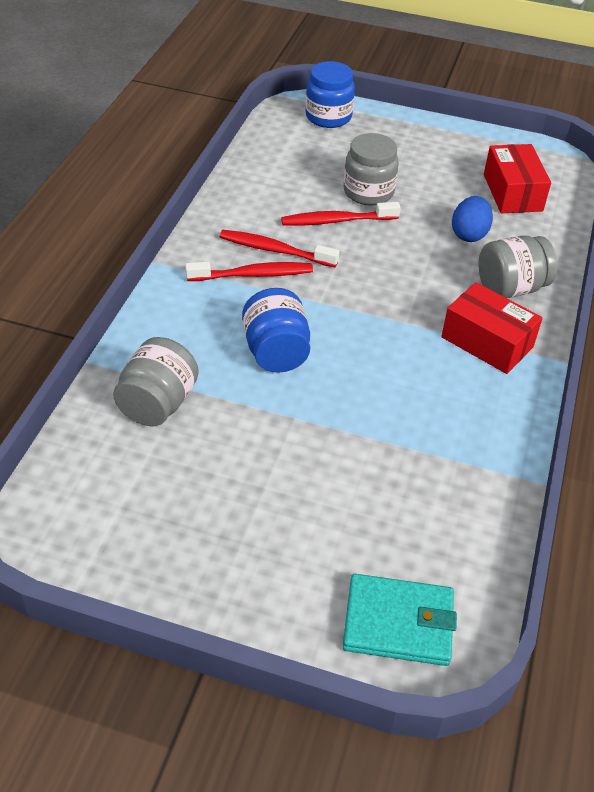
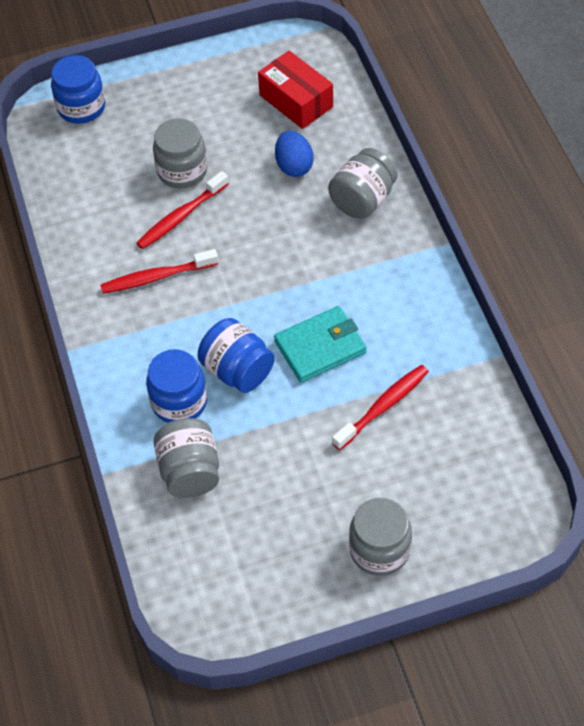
camera: 30 degrees left, 10 degrees up
red toothbrush [185,262,313,281] -> red toothbrush moved to [332,365,429,450]
turquoise wallet [343,574,457,666] -> turquoise wallet moved to [274,306,367,383]
red box [441,282,543,374] -> none
none -> blue jar [146,349,207,423]
none -> grey jar [349,498,412,576]

